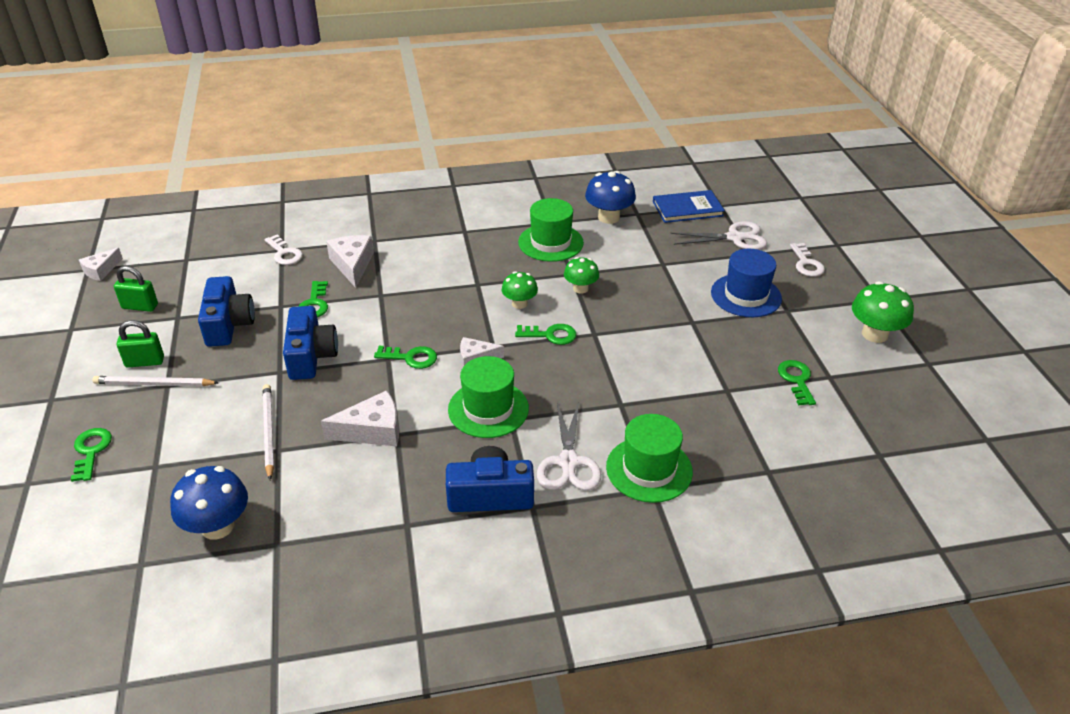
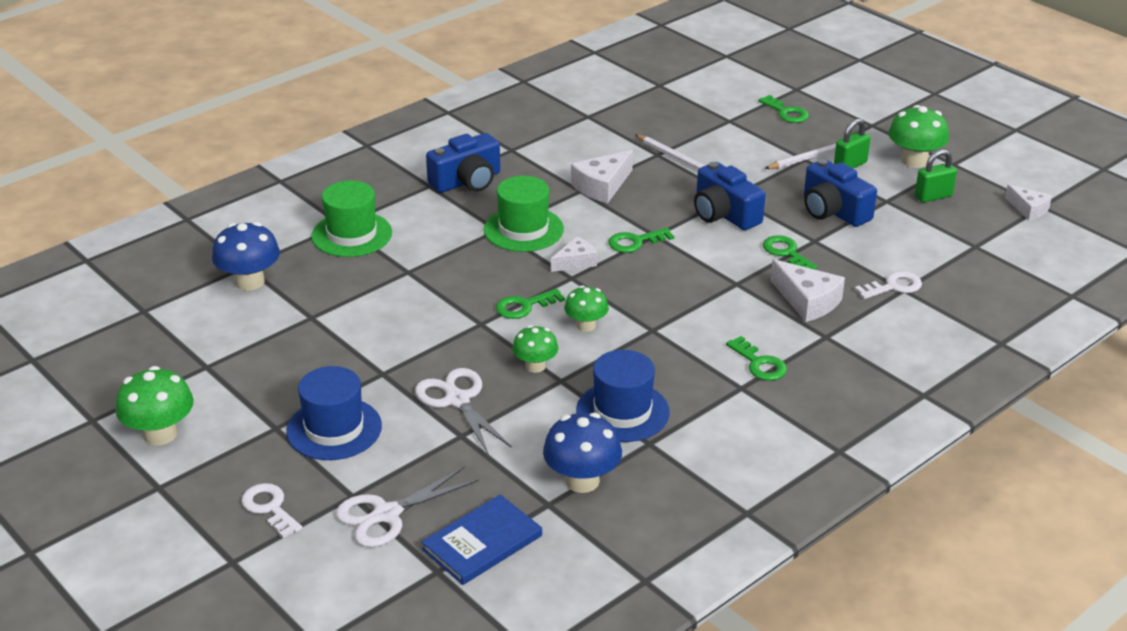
camera: 150 degrees right, 5 degrees down
white cheese [79,248,123,281] -> white cheese turned 135 degrees clockwise [1005,184,1052,221]
blue mushroom [170,466,248,540] -> blue mushroom moved to [212,222,280,291]
white key [264,234,303,265] -> white key turned 135 degrees clockwise [855,271,922,299]
green hat [518,198,584,262] -> blue hat [576,350,670,442]
white scissors [537,401,601,490] -> white scissors moved to [415,368,512,454]
green key [778,360,816,405] -> green key moved to [726,336,787,381]
none -> green mushroom [888,105,949,168]

